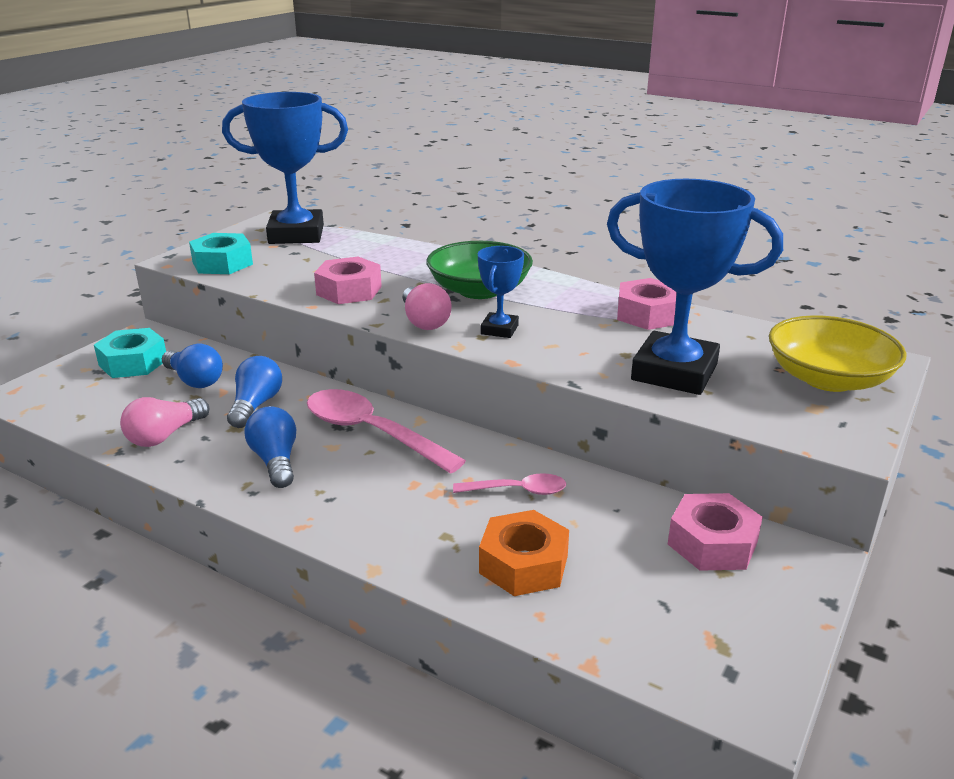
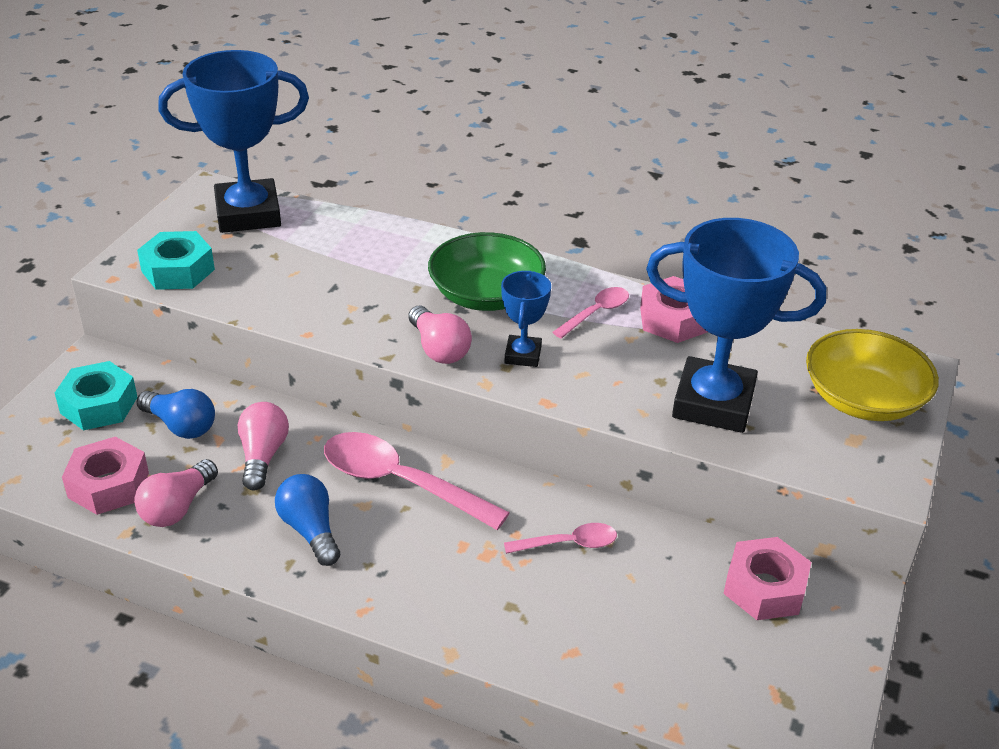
camera: 10 degrees left, 10 degrees up
blue light bulb [227,356,282,428] -> pink light bulb [238,402,289,491]
pink nut [314,257,382,304] -> pink nut moved to [62,437,149,515]
orange nut [479,510,569,596] -> none
none -> pink spoon [552,287,629,338]

